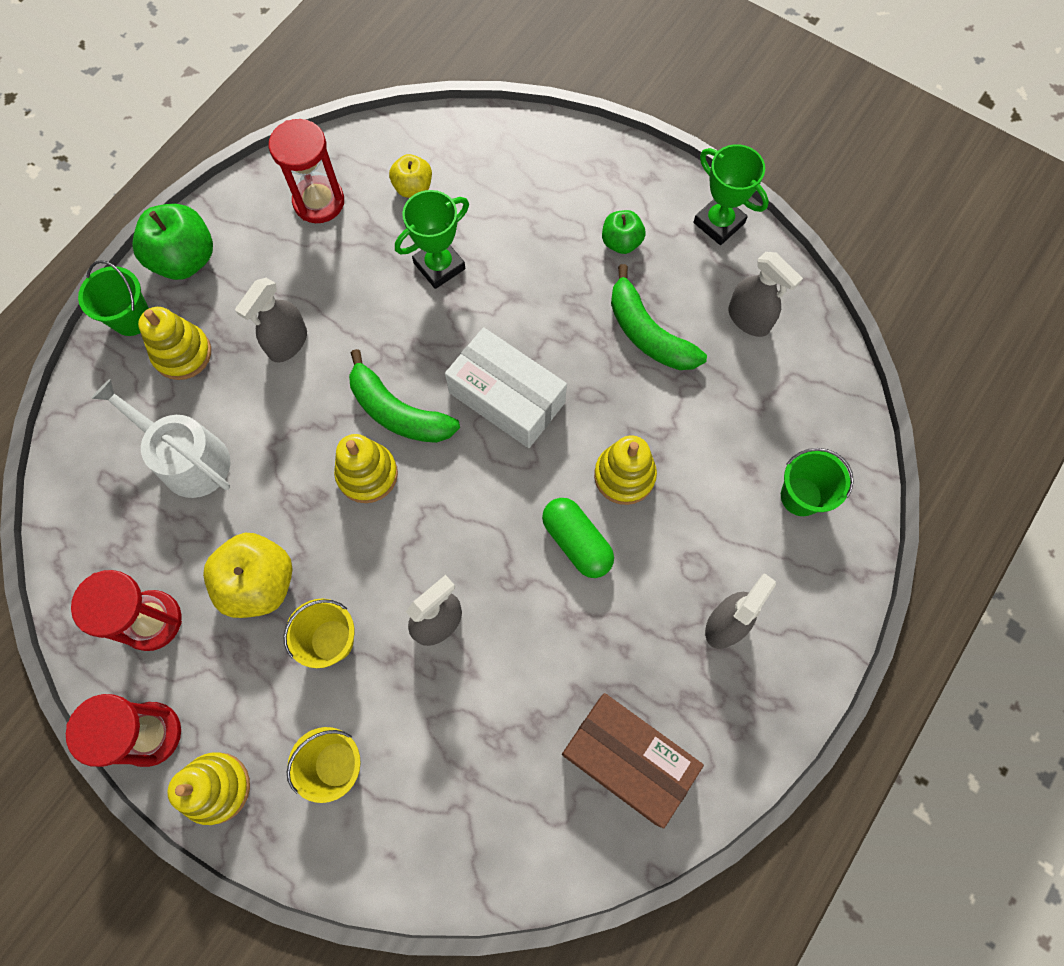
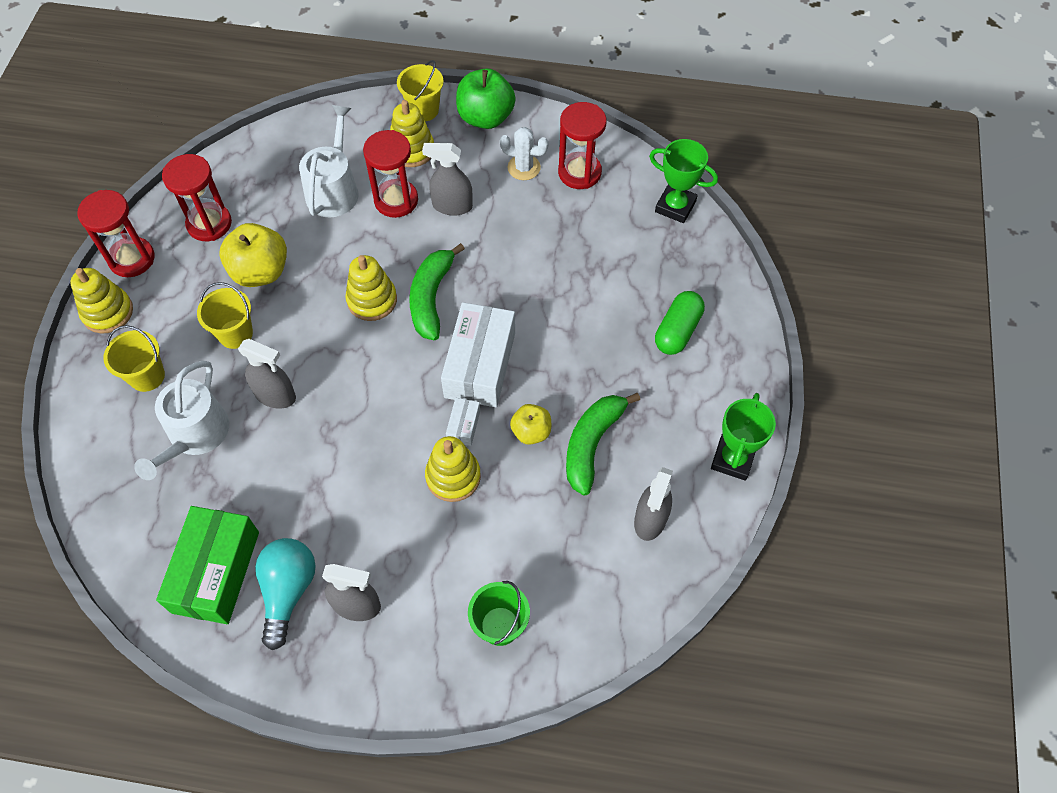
camera: 65 degrees right, 10 degrees down
green bucket [78,260,149,336] -> yellow bucket [397,60,444,121]
yellow apple [389,154,432,198] -> yellow apple moved to [510,404,551,445]
green trophy [395,190,469,289] -> green trophy moved to [649,139,718,223]
green capsule [542,498,614,578] -> green capsule moved to [655,291,705,355]
brown box [562,693,704,829] -> green box [156,506,259,624]
green apple [602,210,646,254] -> none
none -> white watering can [134,361,229,480]
none -> turquoise light bulb [255,538,316,650]
none -> red hourglass [363,130,418,218]
none -> white box [446,398,480,446]
none -> white cactus [500,127,549,180]

